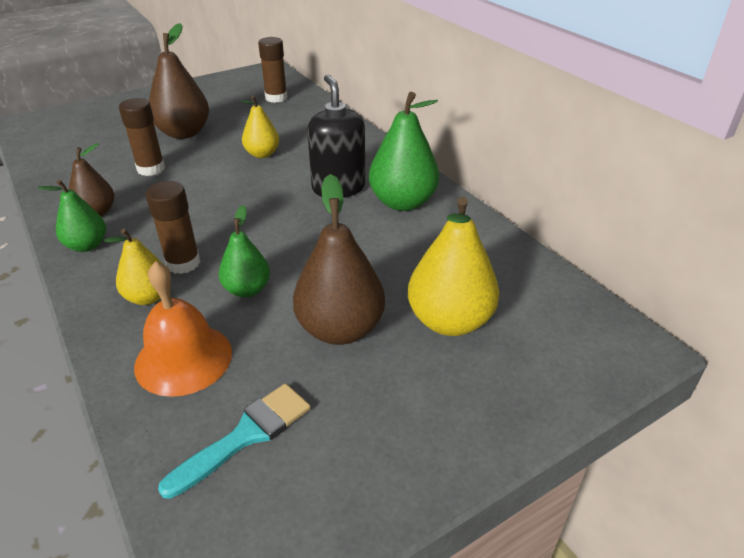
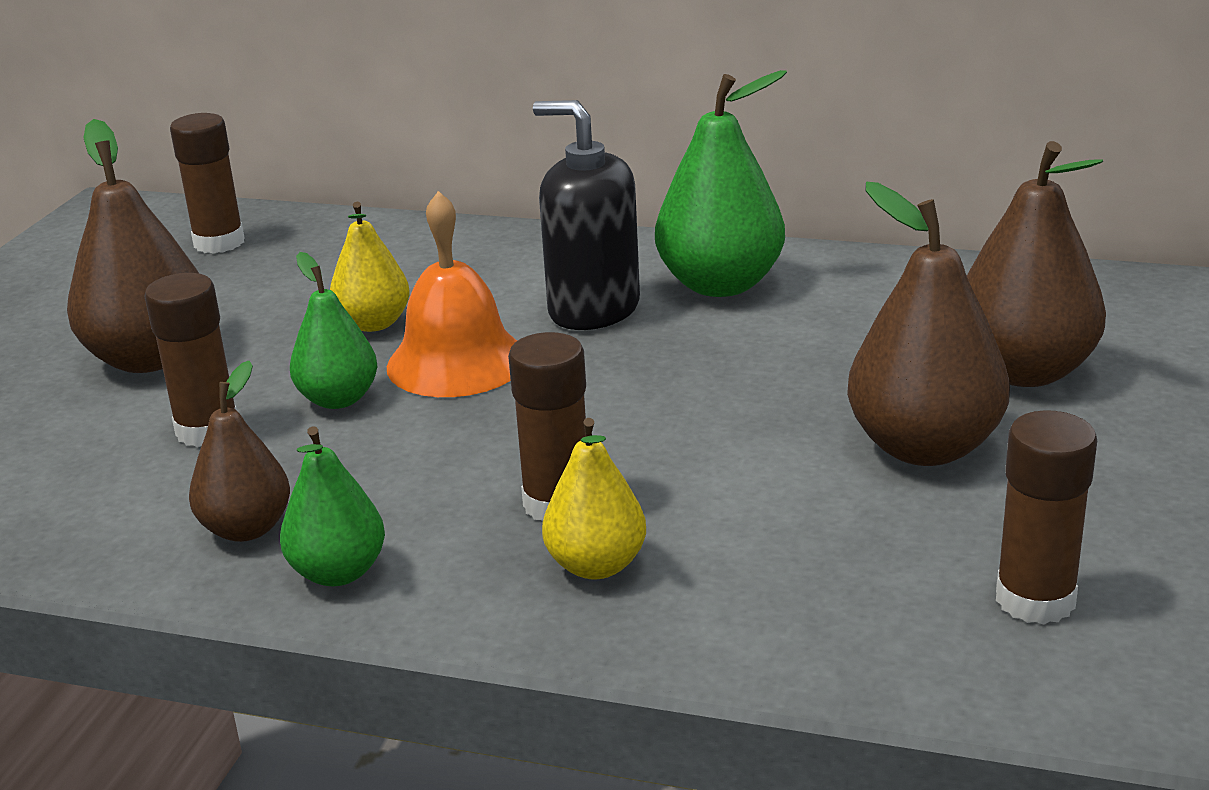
camera: 40 degrees left, 10 degrees down
orange bell [134,261,232,397] -> orange bell moved to [387,191,517,397]
turquoise brush [158,383,311,499] -> brown glue stick [996,410,1097,625]
green pear [218,205,270,297] -> green pear moved to [290,252,377,409]
yellow pear [408,197,499,336] -> brown pear [967,141,1106,387]

